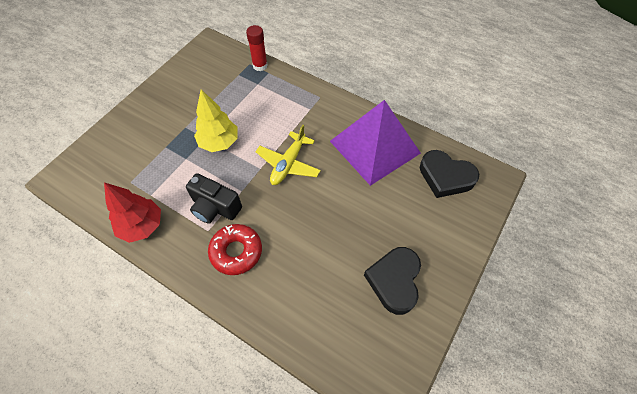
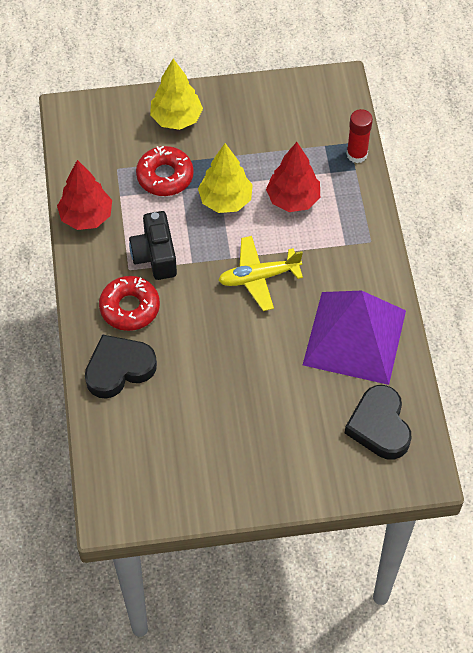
camera: 50 degrees right, 0 degrees up
black heart [364,247,421,315] -> black heart moved to [85,334,157,399]
none -> red donut [136,146,194,196]
none -> yellow tree [150,59,203,130]
none -> red tree [266,142,320,212]

